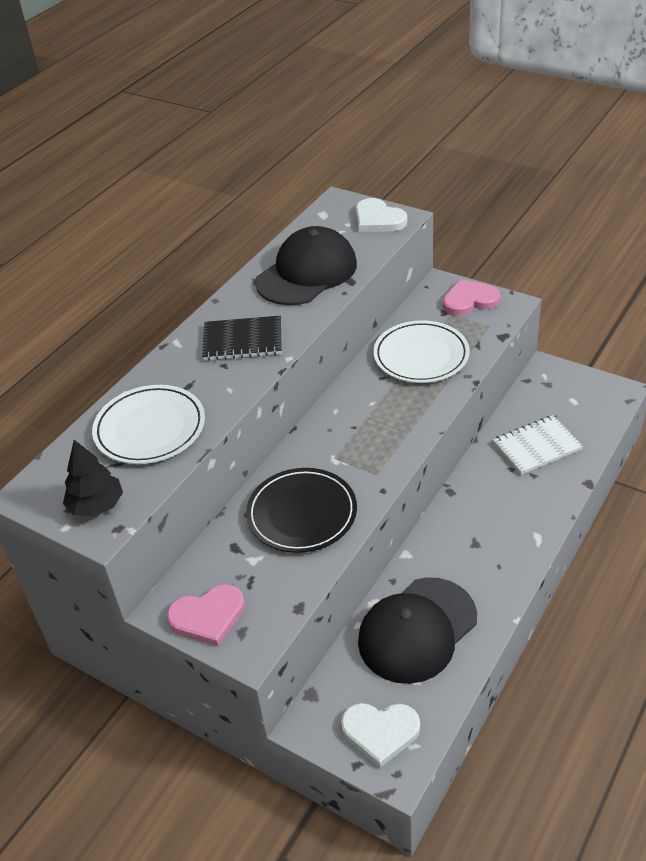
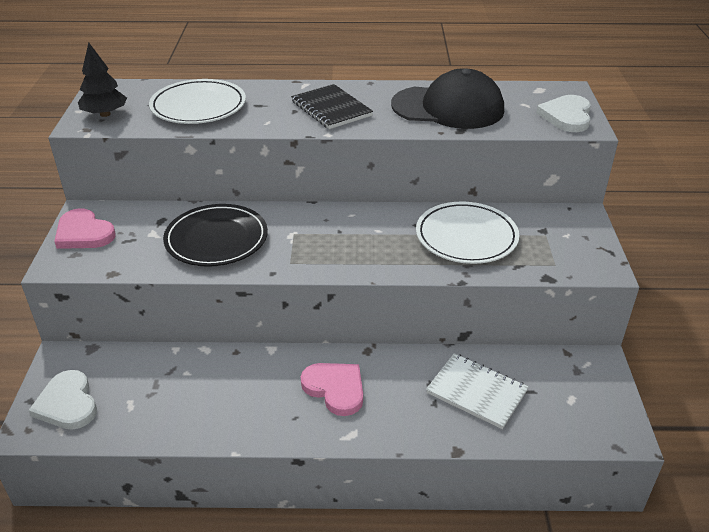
camera: 55 degrees right, 5 degrees down
black cap [358,577,477,684] -> none
pink heart [443,279,501,316] -> pink heart moved to [301,363,363,416]

